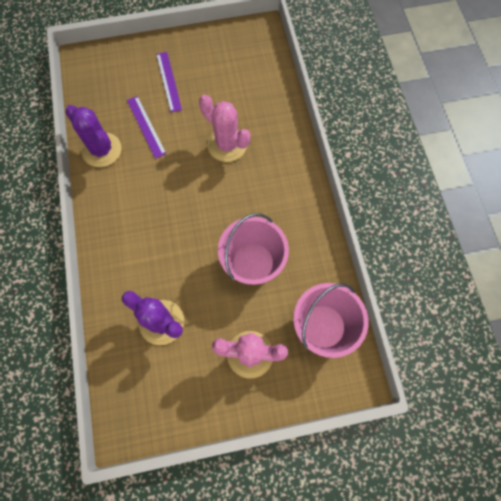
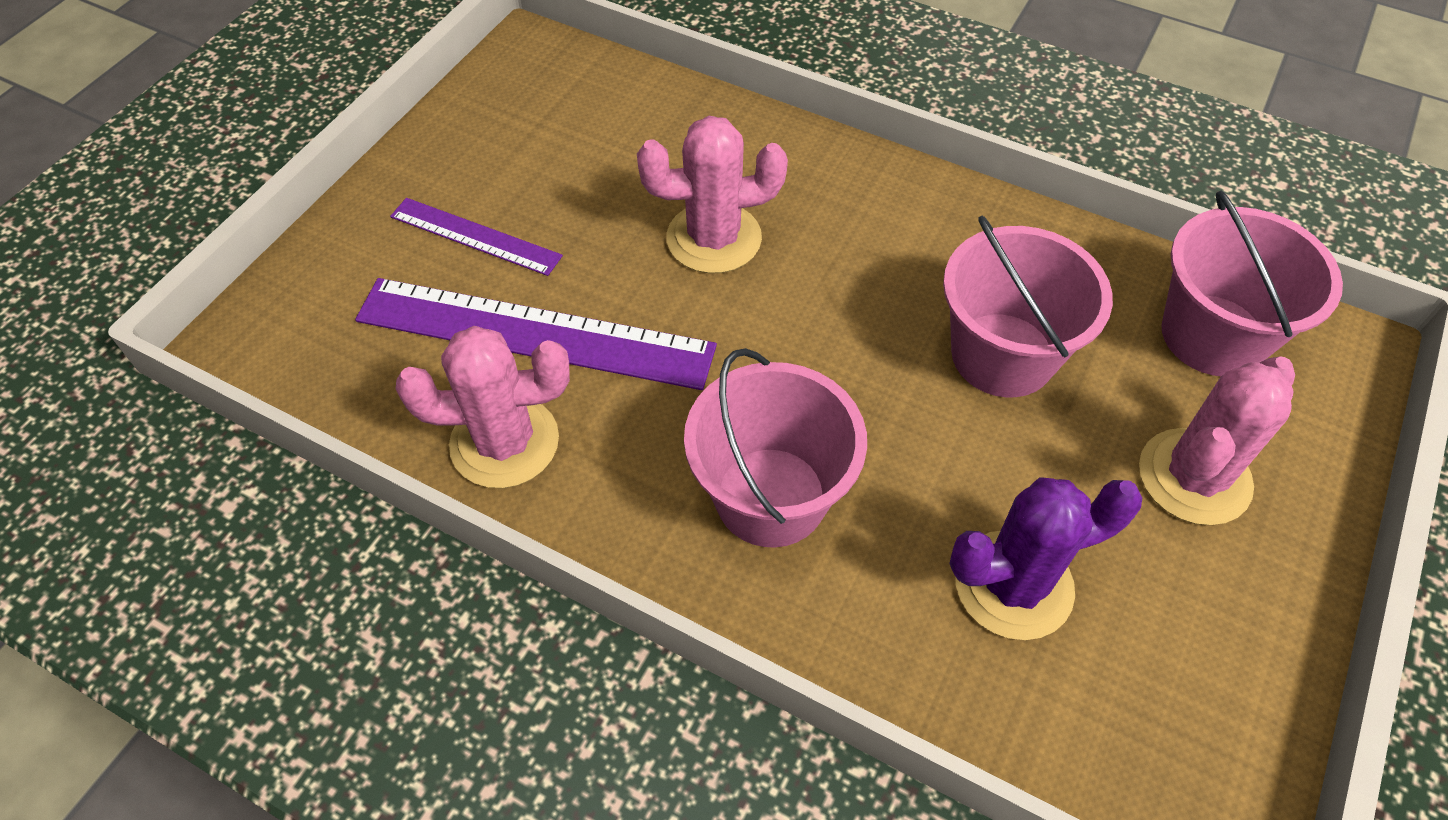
camera: 50 degrees left, 15 degrees down
purple cactus [65,105,122,167] -> pink cactus [396,326,570,488]
purple ruler [127,96,166,159] -> purple ruler [355,278,717,390], size x1.83
none -> pink bucket [684,348,867,547]

